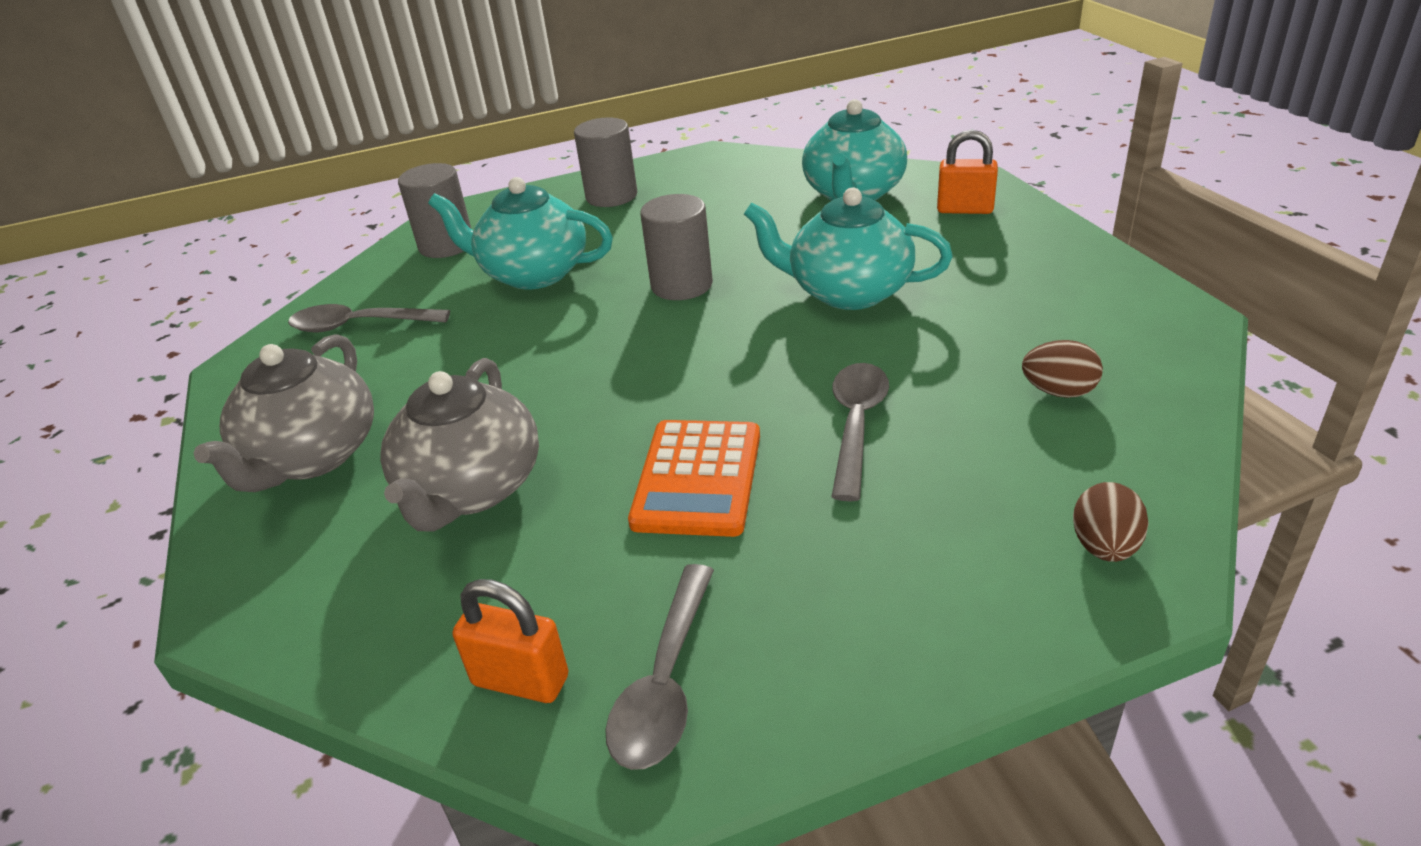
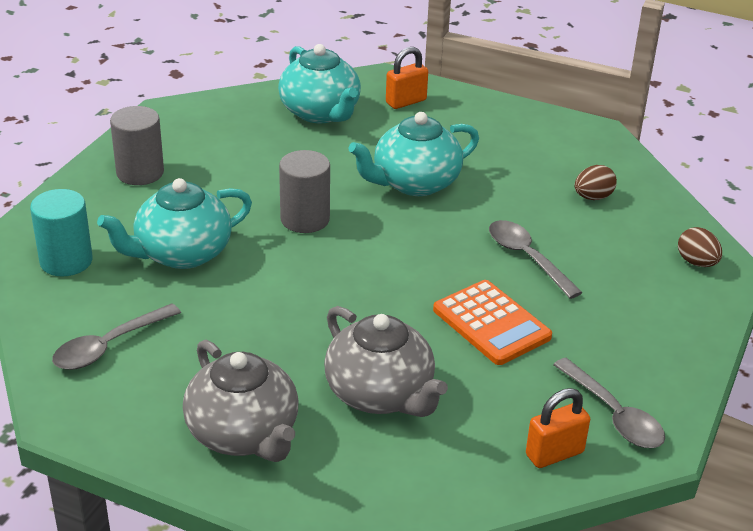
camera: 50 degrees left, 0 degrees up
grey cylinder [398,163,471,258] -> turquoise cylinder [30,189,93,277]

